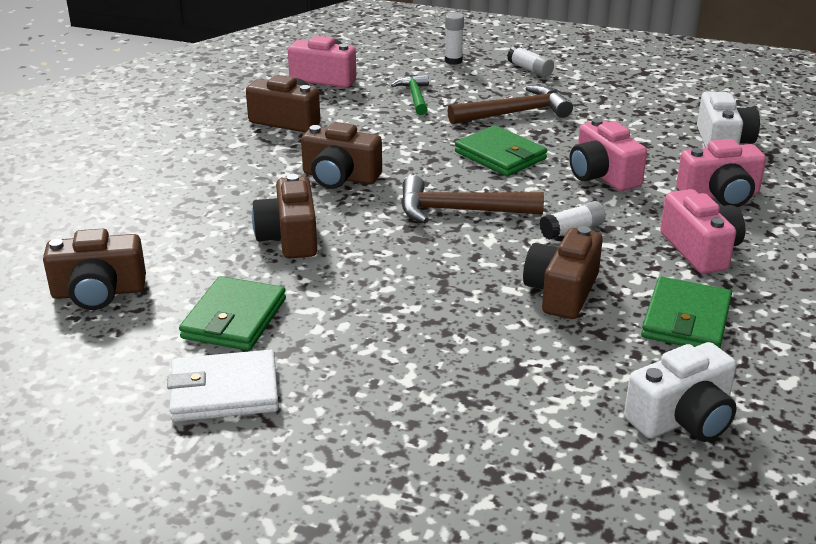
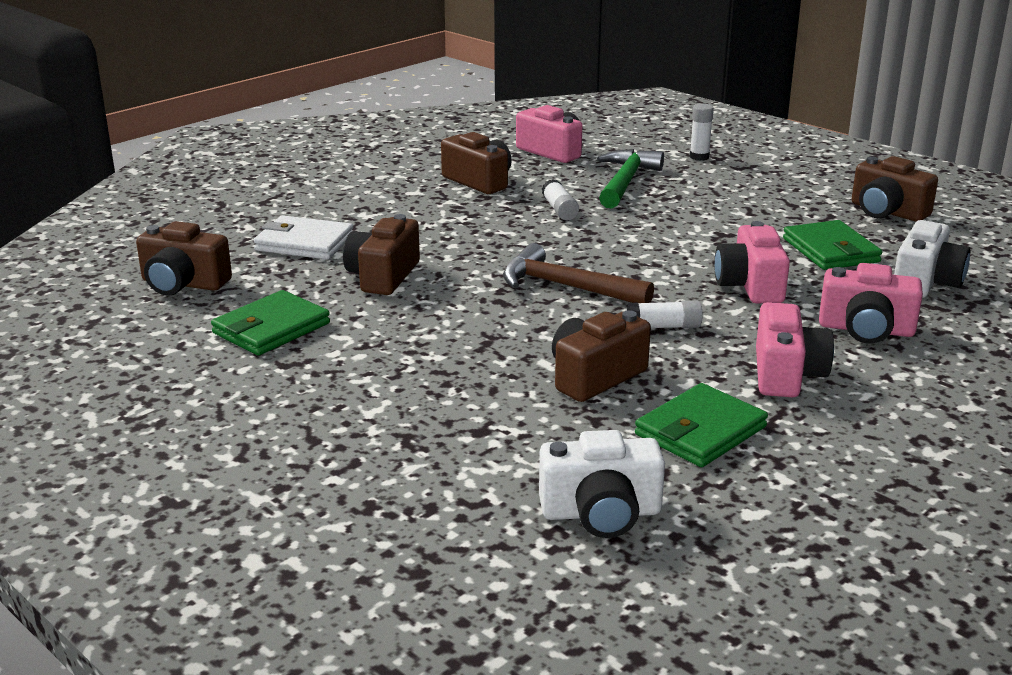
camera: 25 degrees right, 5 degrees down
white wallet [167,350,279,422] -> white wallet moved to [253,215,353,260]
brown camera [301,122,382,189] -> brown camera moved to [852,156,938,222]
green hammer [391,75,429,115] -> green hammer [597,149,664,208], size x1.55
brown hammer [448,85,573,124] -> none
green wallet [455,125,547,176] -> green wallet moved to [783,220,882,270]
white glue stick [507,46,554,77] -> white glue stick moved to [542,179,579,220]

